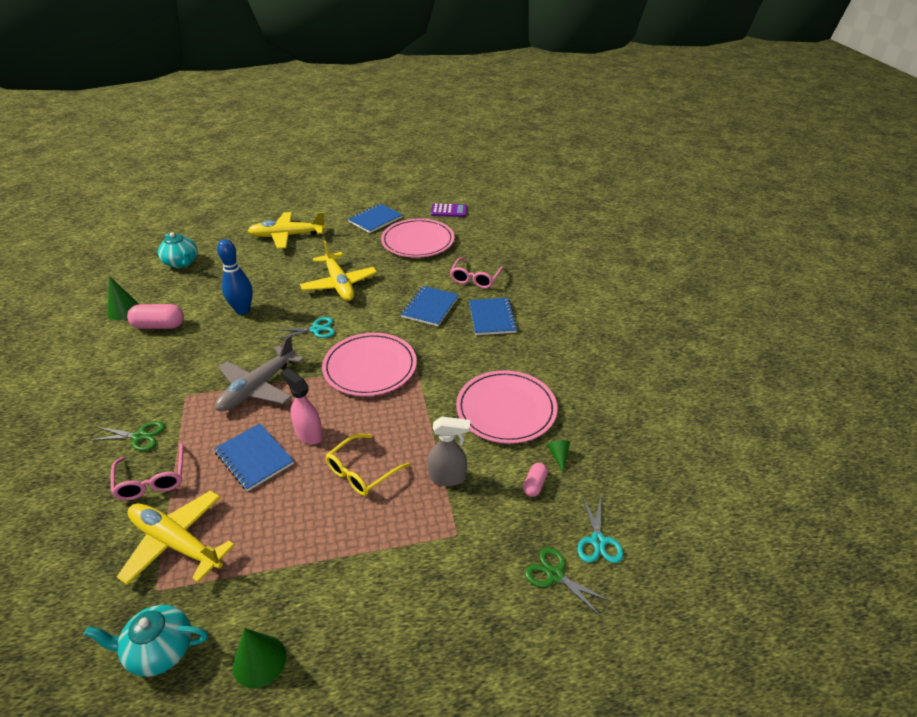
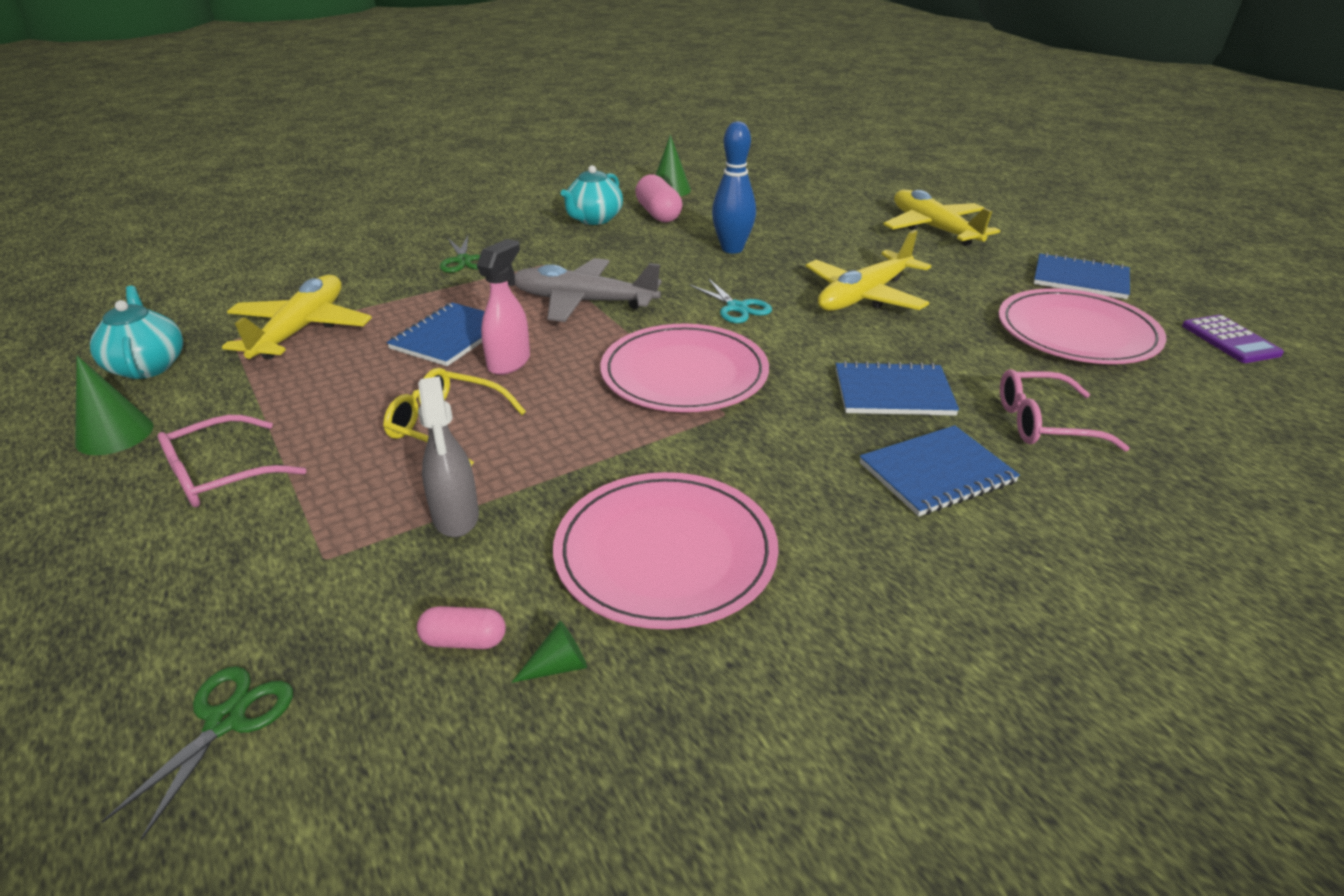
camera: 70 degrees right, 5 degrees down
pink glasses [111,443,184,500] -> pink glasses moved to [157,415,306,507]
turquoise teapot [158,232,198,268] -> turquoise teapot moved to [561,165,623,225]
turquoise scissors [577,495,624,563] -> none

